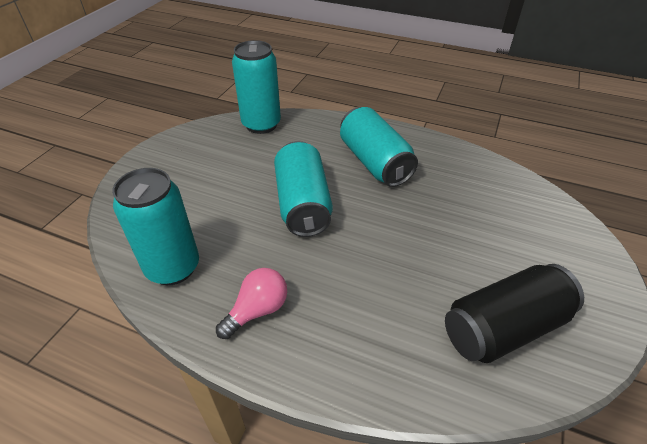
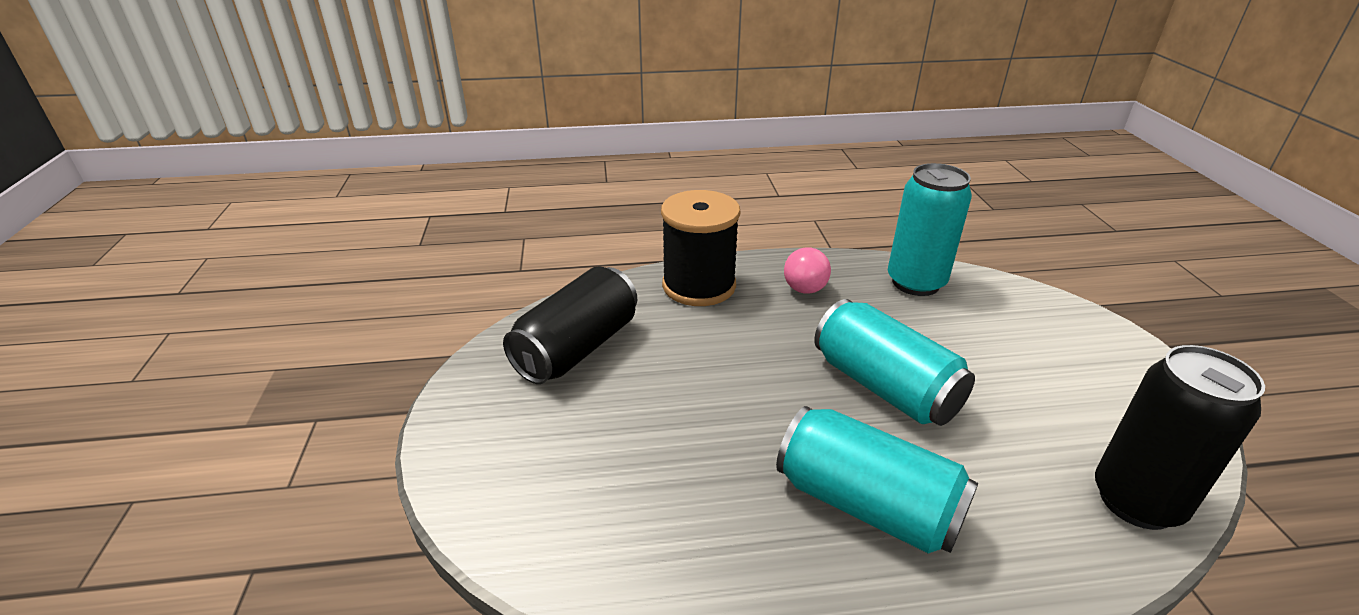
camera: 150 degrees right, 10 degrees down
turquoise can [232,40,281,134] -> black can [1095,345,1265,530]
none -> black spool [661,190,740,306]

